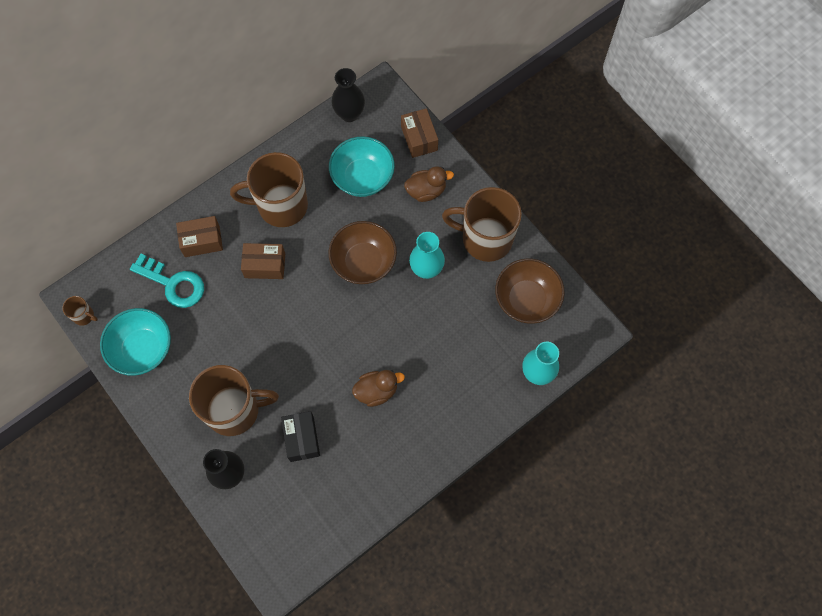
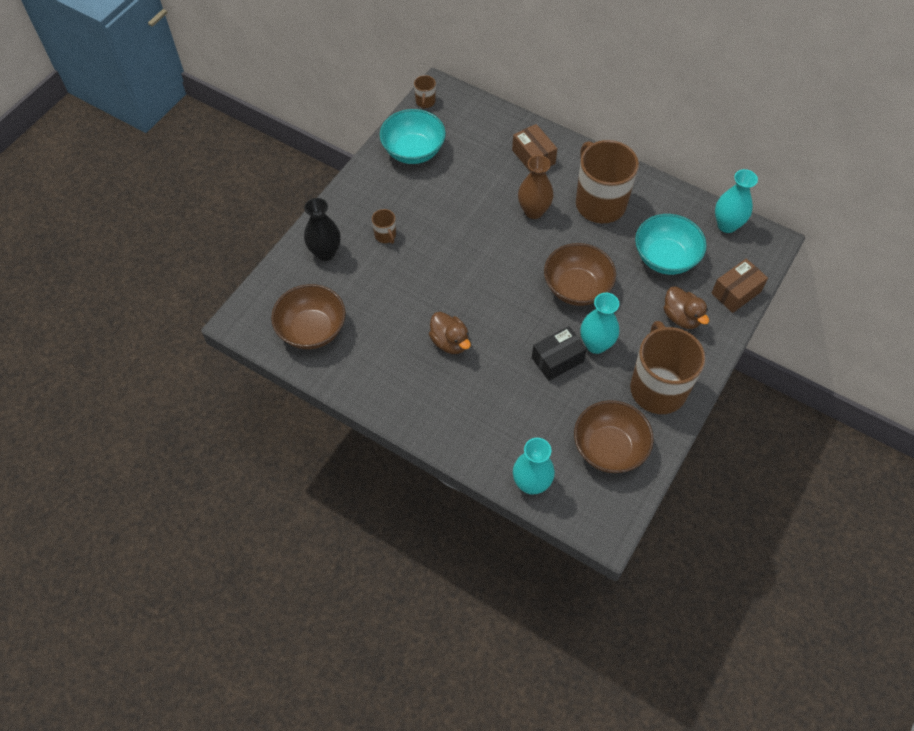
camera: 70 degrees right, 10 degrees down
turquoise key [130,254,204,308] -> none
brown mug [189,365,279,436] -> brown mug [372,209,396,244], size x0.42
brown box [241,243,285,279] -> brown vase [518,155,554,219]
black box [281,411,320,462] -> black box moved to [532,326,587,381]
black vase [332,68,365,122] -> turquoise vase [715,169,758,233]
none -> brown bowl [271,284,346,349]

